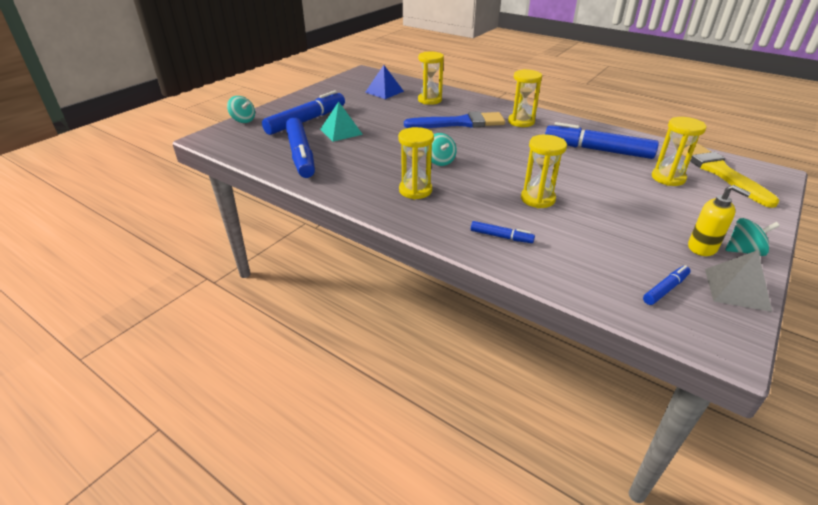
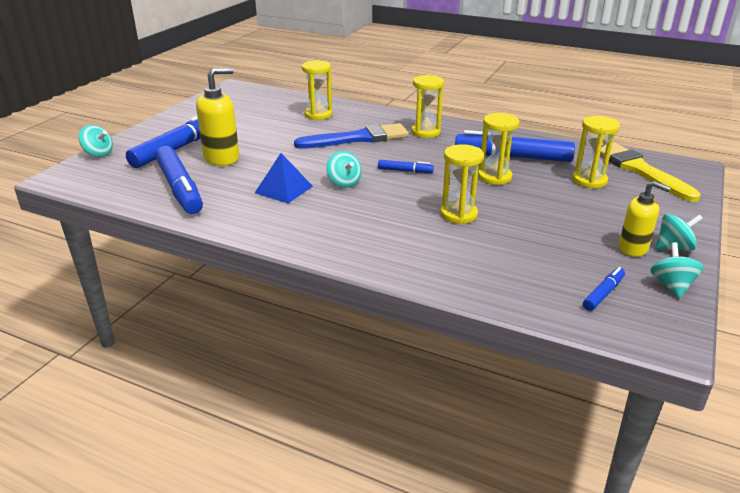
camera: 10 degrees left, 5 degrees down
turquoise pyramid [320,101,363,142] -> yellow soap dispenser [196,68,239,166]
blue pyramid [365,65,404,99] -> blue pyramid moved to [255,153,313,203]
yellow hourglass [398,127,434,199] -> yellow hourglass moved to [478,113,519,185]
blue marker [471,221,535,243] -> blue marker moved to [378,160,434,173]
grey pyramid [705,250,772,312] -> turquoise spinning top [650,242,704,298]

